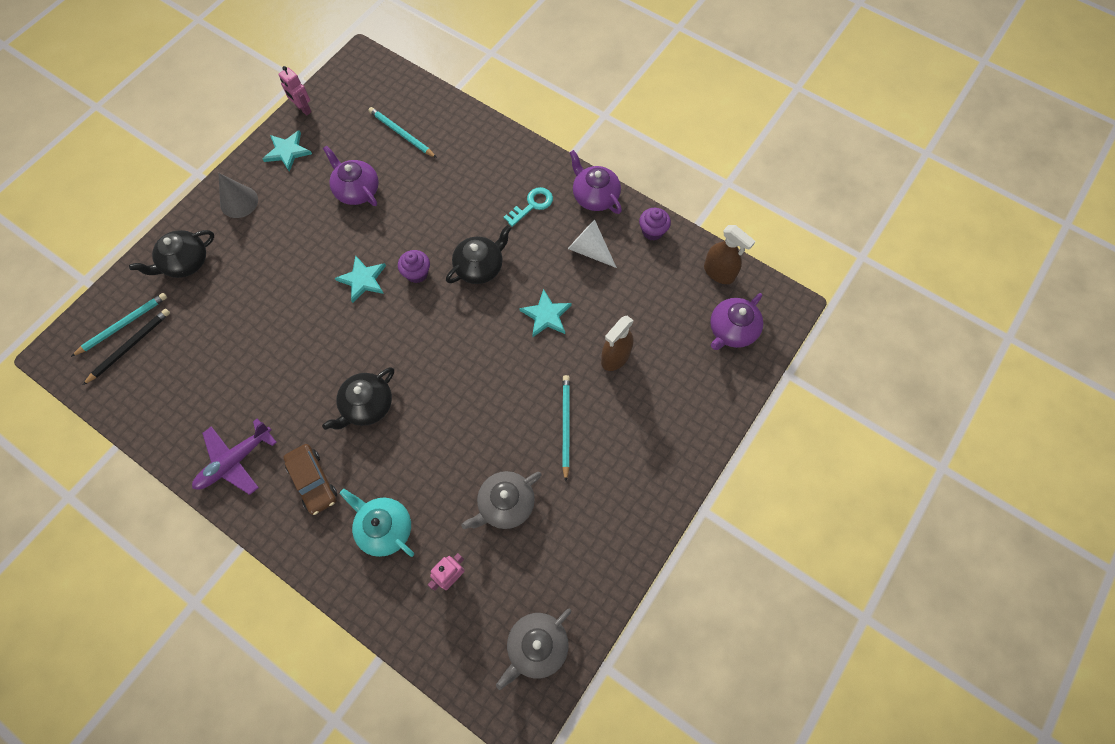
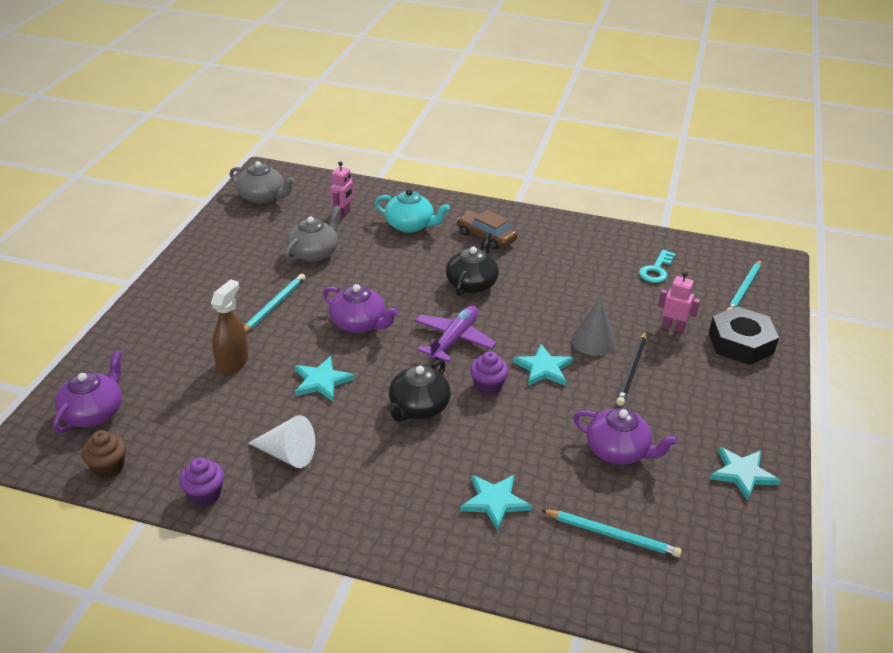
camera: 160 degrees right, 30 degrees down
black pencil [83,309,170,385] -> black pencil moved to [616,331,646,406]
black teapot [129,230,214,278] -> black nut [709,306,779,365]
purple plane [192,418,277,495] -> purple plane moved to [415,305,497,362]
grey cone [218,173,258,218] -> grey cone moved to [571,297,616,356]
pink robot [278,66,311,116] -> pink robot moved to [658,271,700,333]
grey teapot [496,608,571,690] -> grey teapot turned 90 degrees clockwise [230,161,295,204]
turquoise key [503,187,553,227] -> turquoise key moved to [639,249,676,283]
turquoise pencil [562,375,570,481] -> turquoise pencil turned 135 degrees counterclockwise [244,274,305,332]
purple teapot [570,150,622,214] -> purple teapot moved to [323,284,399,333]
brown spray bottle [704,225,756,284] -> brown cupcake [81,430,126,478]
none -> turquoise star [460,475,532,531]

